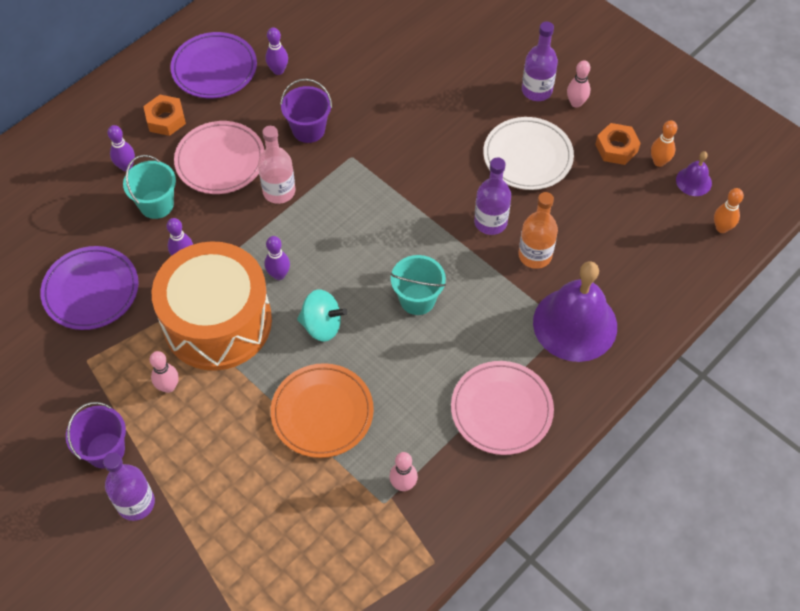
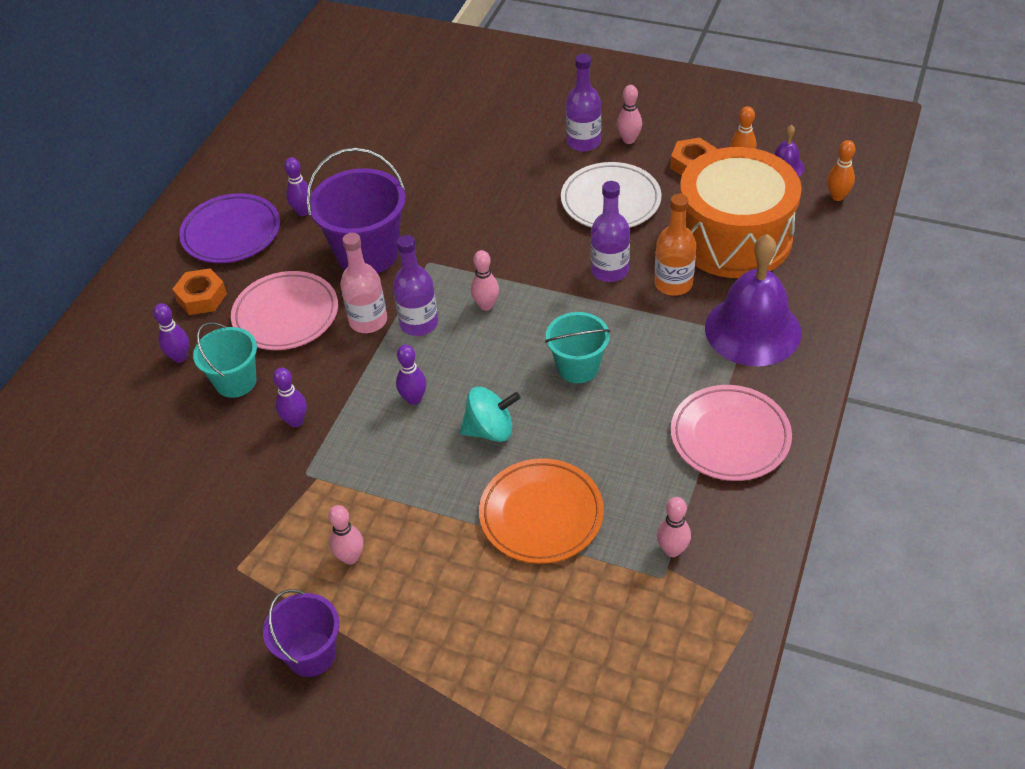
camera: 20 degrees left, 10 degrees down
purple plate [40,246,139,330] -> none
purple bottle [103,453,155,521] -> purple bottle moved to [393,235,438,336]
orange drum [152,241,272,371] -> orange drum moved to [680,147,802,278]
purple bucket [280,79,332,143] -> purple bucket [307,148,405,273], size x1.63
none -> pink bowling pin [471,250,499,311]

